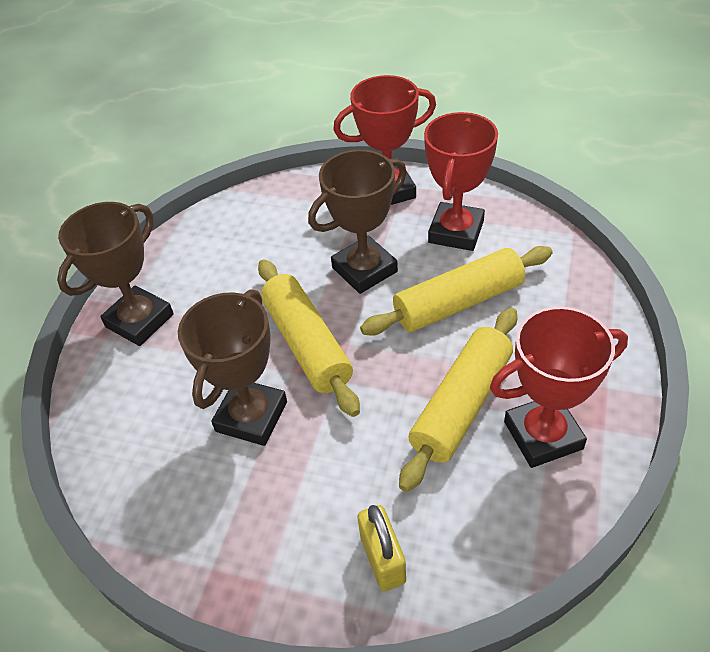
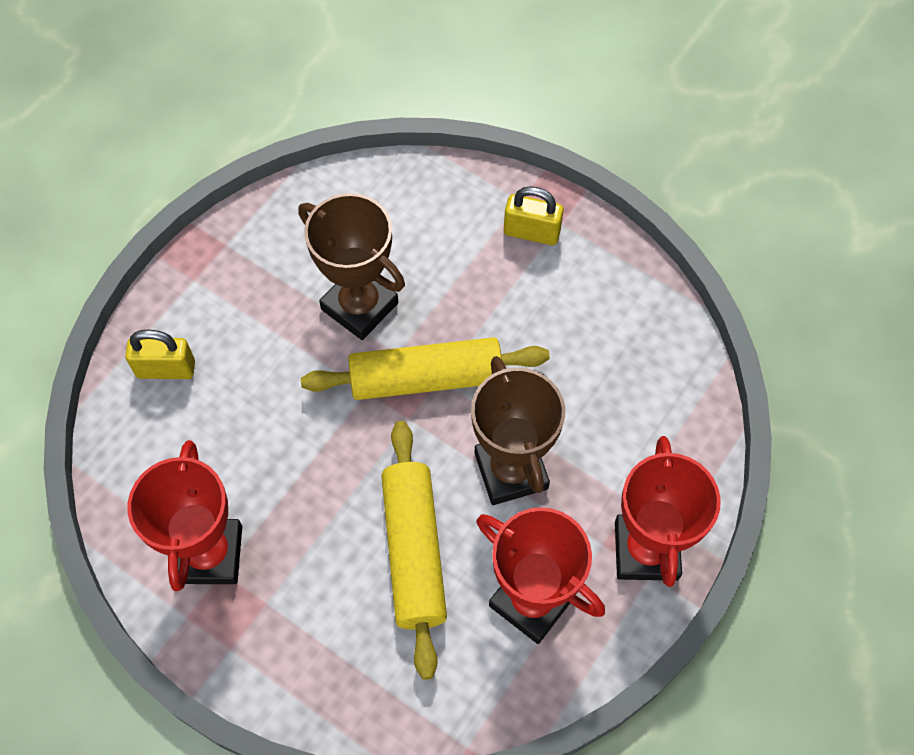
camera: 105 degrees right, 15 degrees up
brown trophy [57,202,174,346] -> yellow padlock [504,186,564,245]
yellow rolling pin [399,307,517,492] -> none

